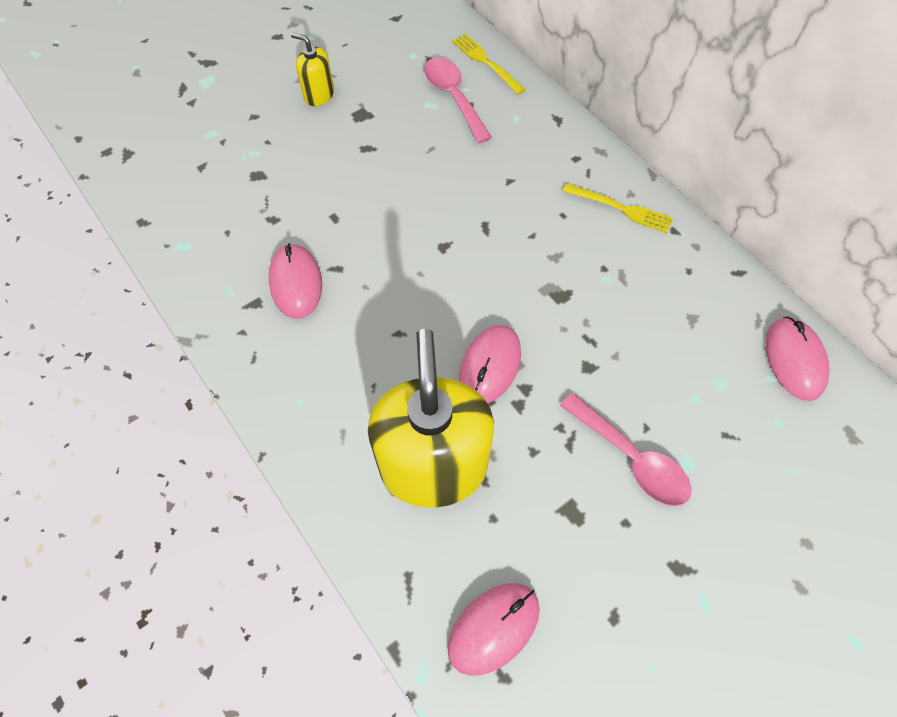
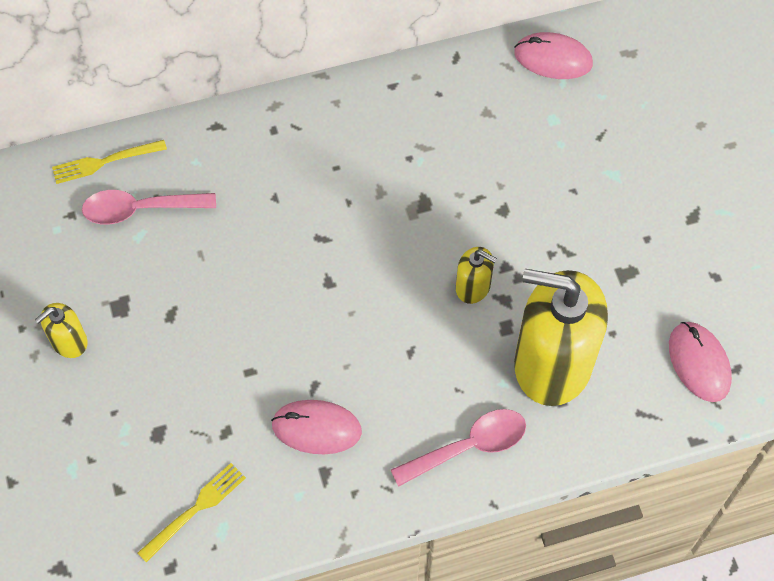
camera: 70 degrees left, 0 degrees up
pink mouse [459,325,521,404] -> yellow soap dispenser [456,247,497,304]
pink spoon [560,393,691,506] -> pink spoon moved to [391,409,526,487]
yellow fork [563,183,673,233] -> yellow fork moved to [138,463,246,562]

